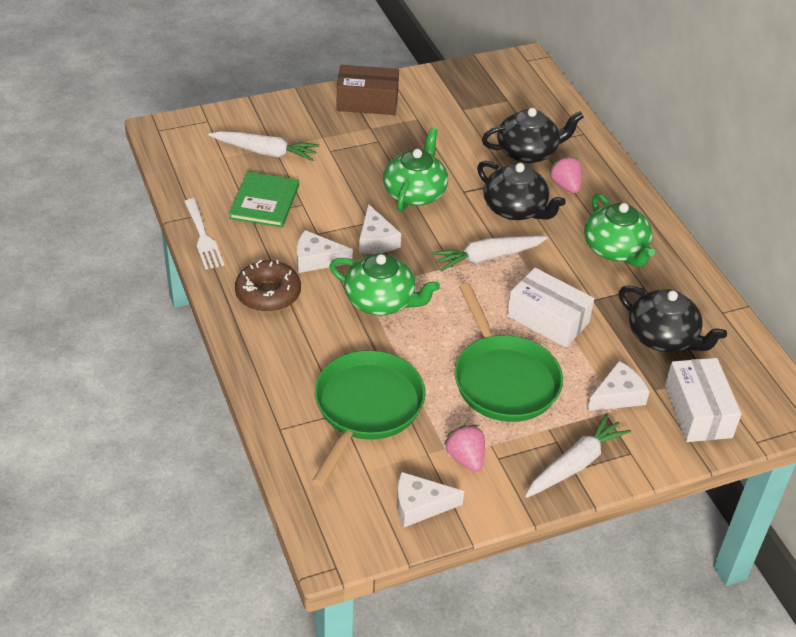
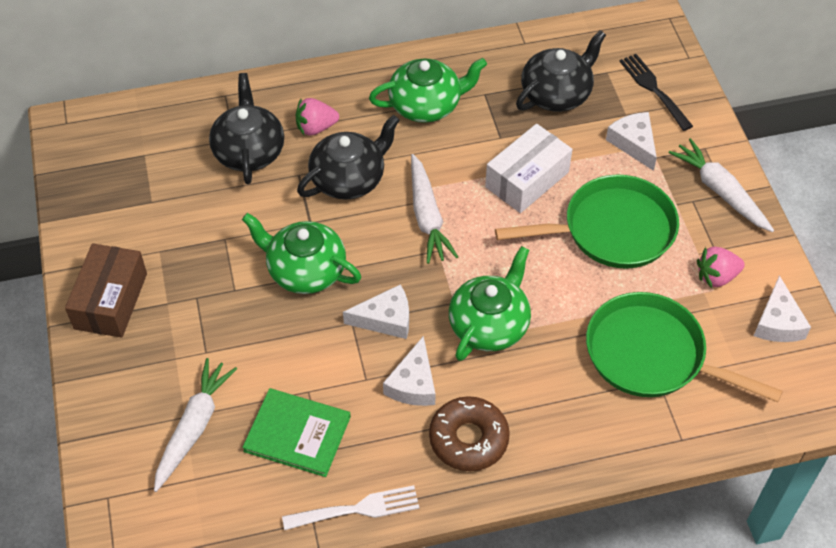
camera: 80 degrees left, 10 degrees up
white box [665,358,741,442] -> black fork [619,54,693,131]

